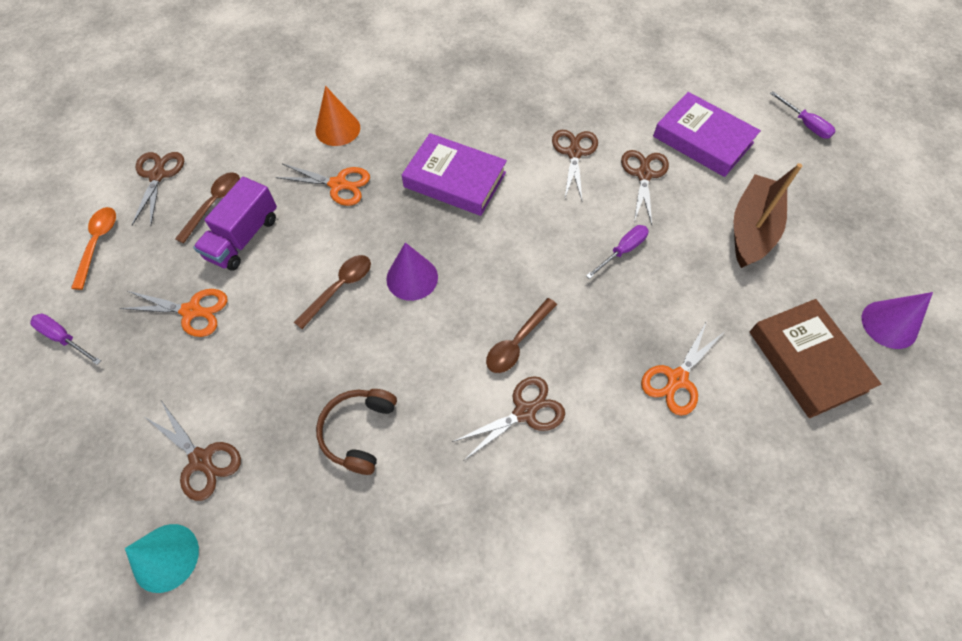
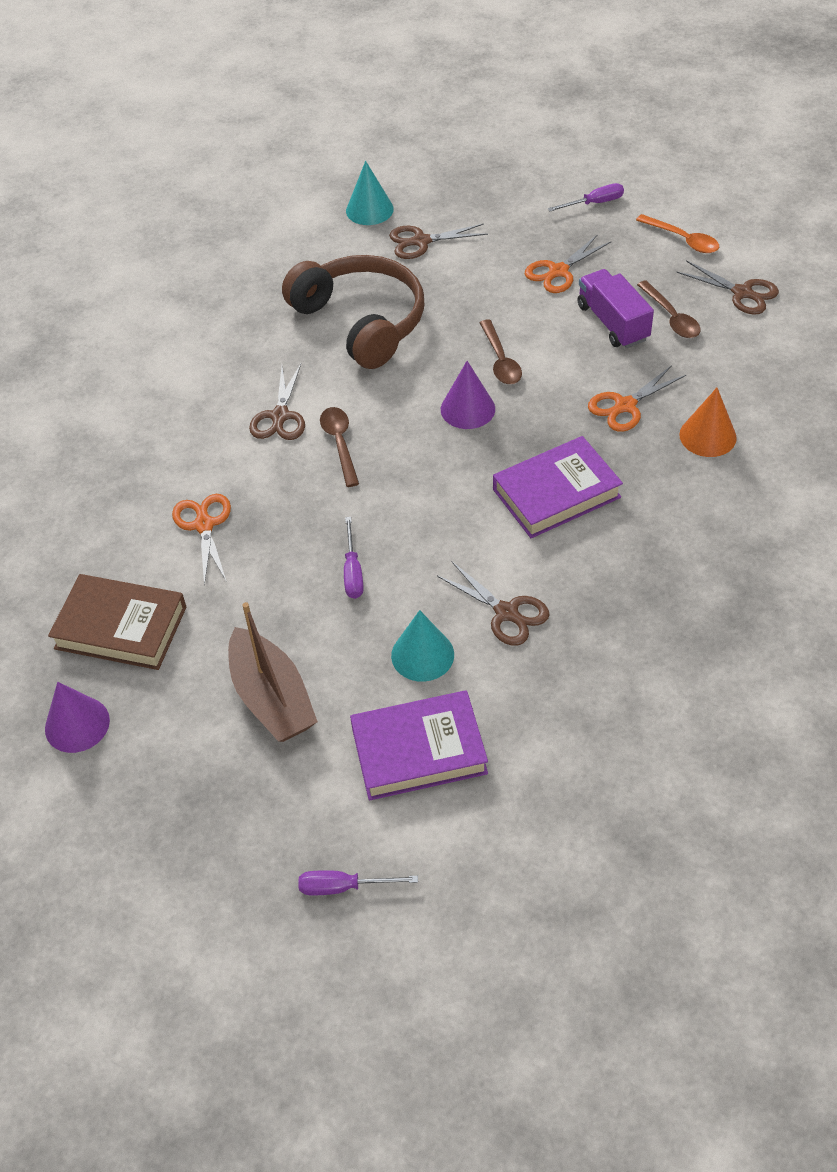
camera: 130 degrees right, 10 degrees down
brown headphones [316,389,397,475] -> brown headphones [282,255,424,369], size x1.88
brown scissors [621,150,669,225] -> turquoise cone [391,610,454,682]

